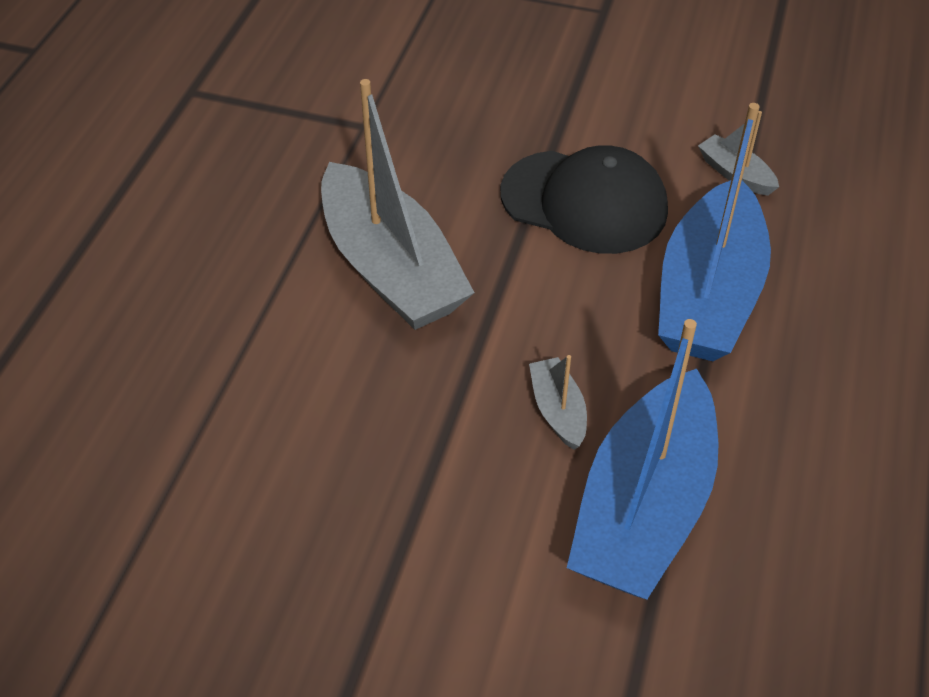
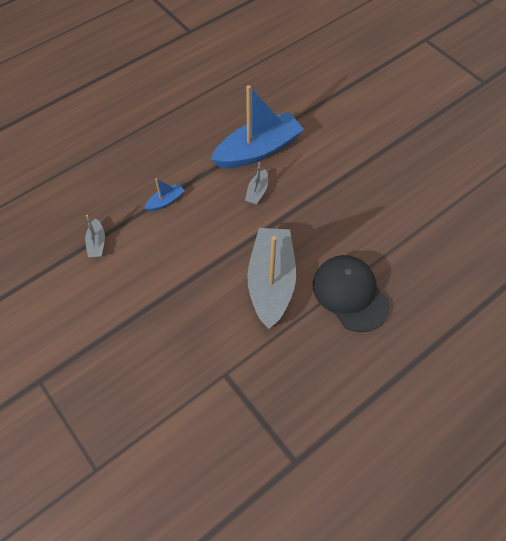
camera: 145 degrees left, 10 degrees up
black cap [500,145,668,254] -> black cap moved to [313,255,390,332]
blue boat [658,103,771,361] -> blue boat [144,178,185,211], size x0.43

